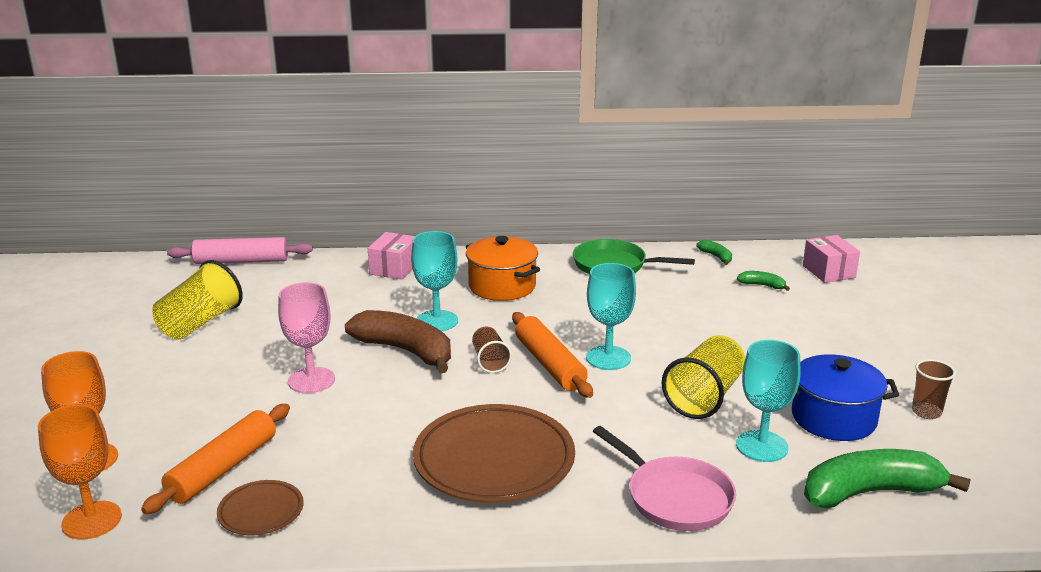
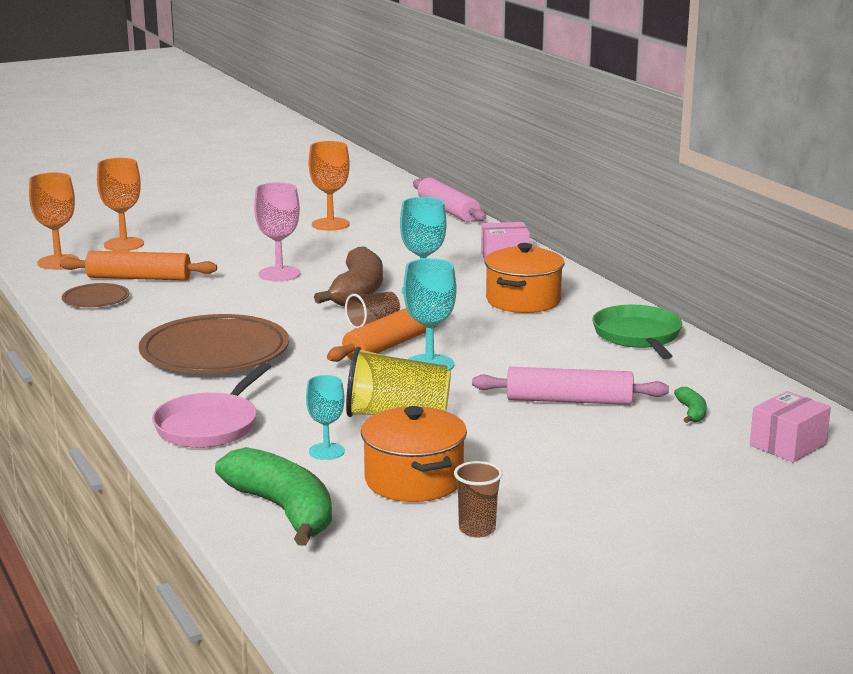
camera: 65 degrees right, 5 degrees down
yellow cup [152,260,243,340] -> orange goblet [309,141,350,231]
green banana [696,240,732,265] -> none
turquoise goblet [736,340,800,462] -> turquoise goblet [306,375,345,460], size x0.64
blue pot [792,354,899,441] -> orange pot [361,406,467,502]
none -> pink rolling pin [472,367,669,405]

